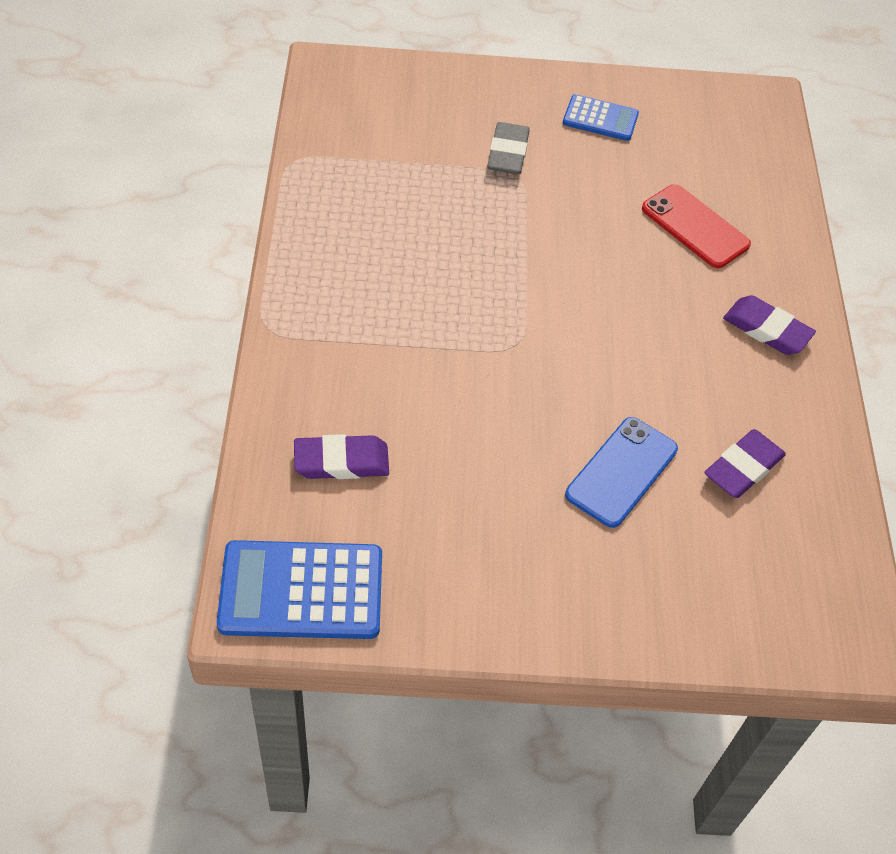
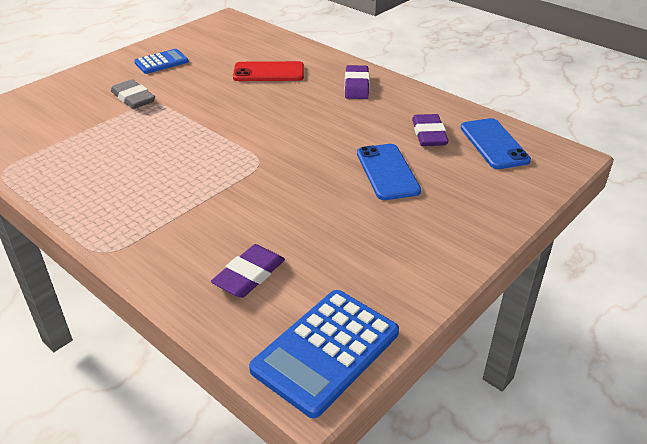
camera: 45 degrees left, 15 degrees down
purple eraser [723,295,816,355] -> purple eraser turned 75 degrees counterclockwise [345,65,369,99]
none -> blue phone [461,118,531,169]

